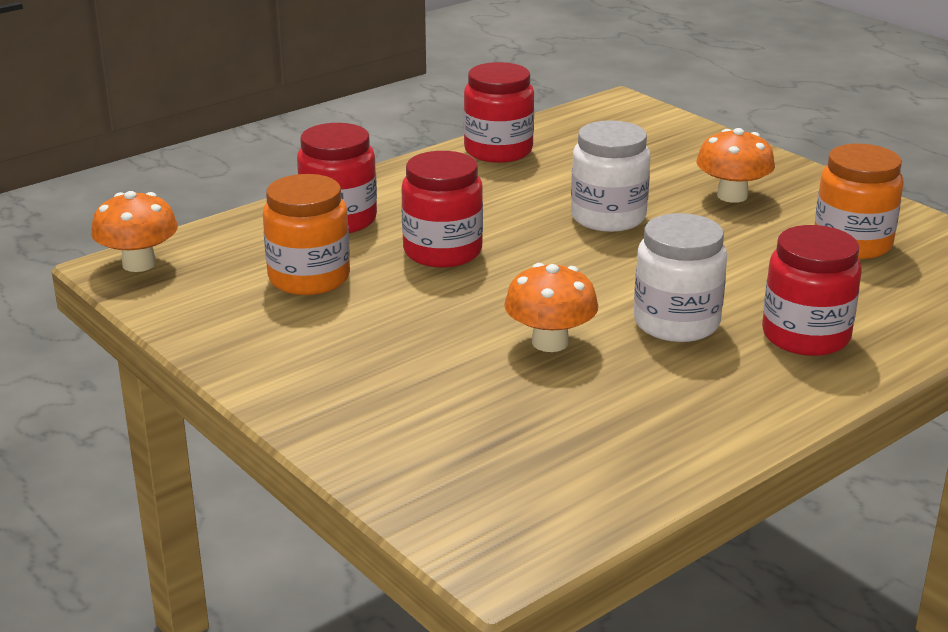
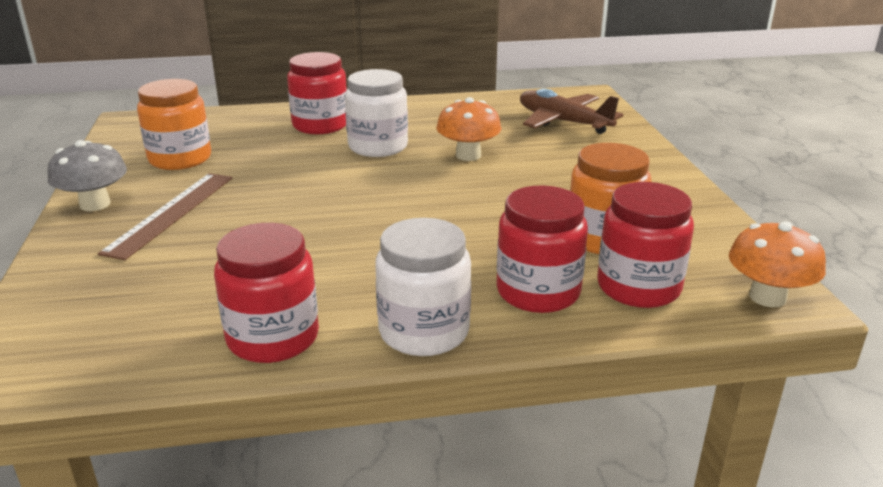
camera: 150 degrees left, 0 degrees up
red jar [401,151,483,267] -> red jar moved to [597,182,694,308]
white jar [571,120,650,232] -> white jar moved to [375,218,471,356]
orange mushroom [697,128,775,203] -> brown ruler [98,173,232,260]
none -> grey mushroom [48,140,127,211]
none -> brown plane [520,88,623,134]

